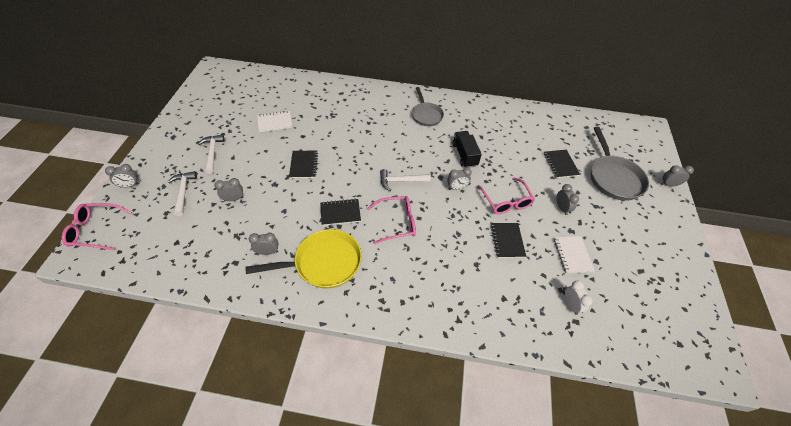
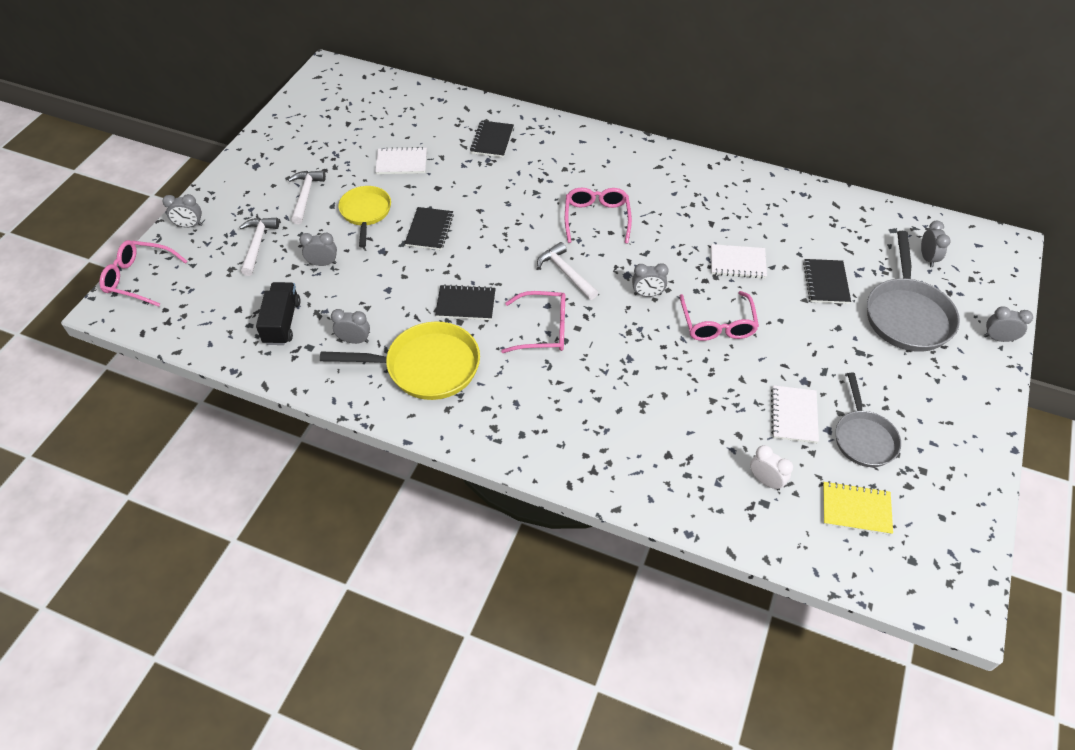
camera: 15 degrees right, 0 degrees up
white hammer [380,169,431,191] -> white hammer turned 45 degrees clockwise [537,242,598,300]
grey pan [412,87,444,126] -> grey pan moved to [836,373,901,467]
black truck [452,131,482,168] -> black truck moved to [256,282,301,345]
black notebook [490,223,526,258] -> black notebook moved to [470,120,514,158]
grey clock [557,184,579,215] -> grey clock moved to [921,221,951,267]
white clock [565,281,593,315] -> white clock turned 45 degrees counterclockwise [750,445,793,490]
none -> yellow pan [338,186,391,247]
none -> pink glasses [565,188,632,243]
none -> white notebook [711,244,767,279]
none -> yellow notebook [823,481,893,535]

